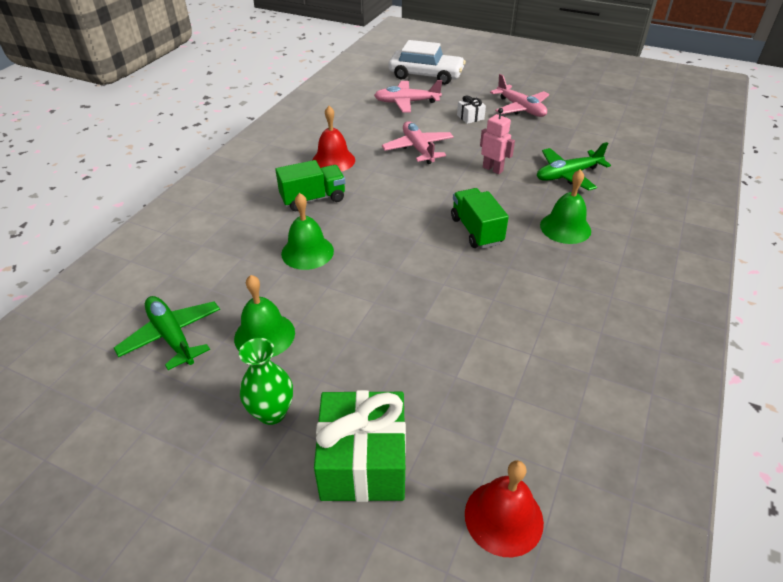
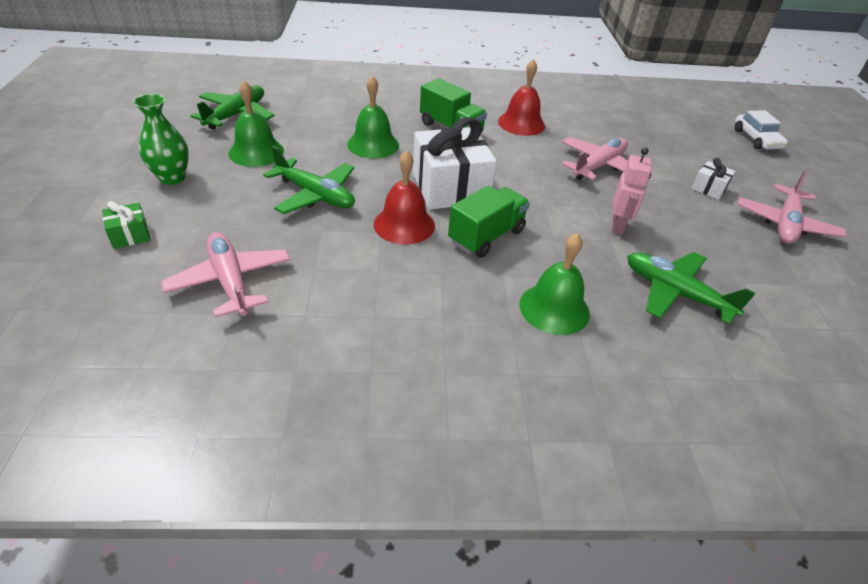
camera: 60 degrees right, 0 degrees up
green gift [314,390,406,502] -> green gift [102,201,150,249], size x0.45
pink plane [374,80,442,113] -> pink plane moved to [161,232,291,318]
white car [389,40,466,85] -> white car [735,110,788,149], size x0.59
red bell [465,460,544,557] -> red bell moved to [374,150,435,245]
none -> green plane [263,146,355,214]
none -> white gift [413,117,497,210]

